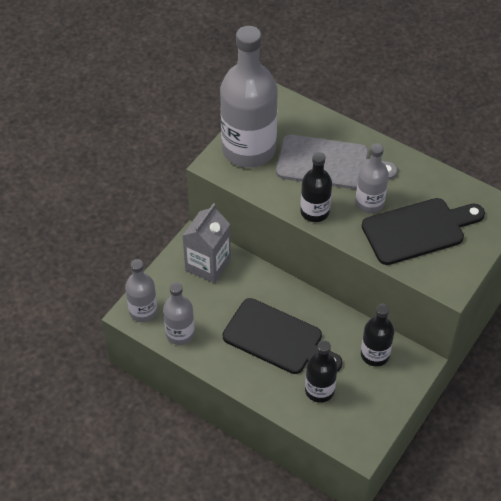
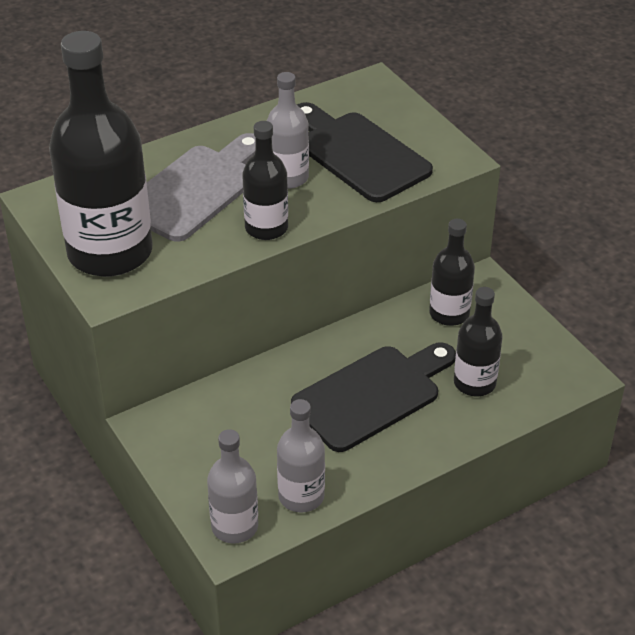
camera: 65 degrees left, 10 degrees down
grey carton [182,203,231,283] -> none
grey bottle [220,26,278,168] -> black bottle [49,31,153,277]
black cutting board [362,198,485,265] -> black cutting board turned 45 degrees counterclockwise [297,102,433,202]

